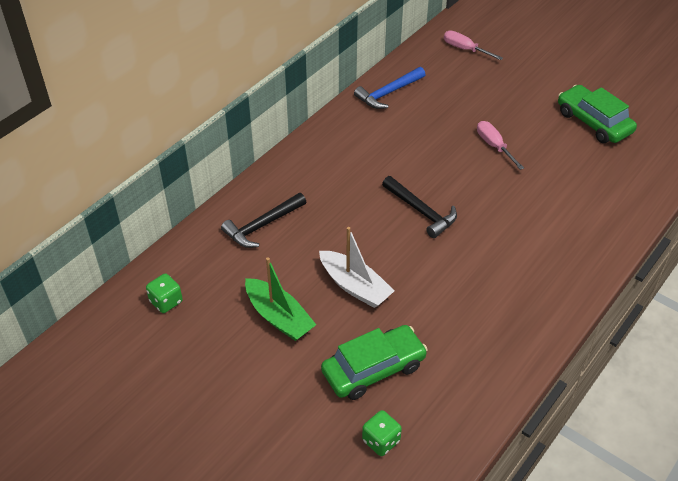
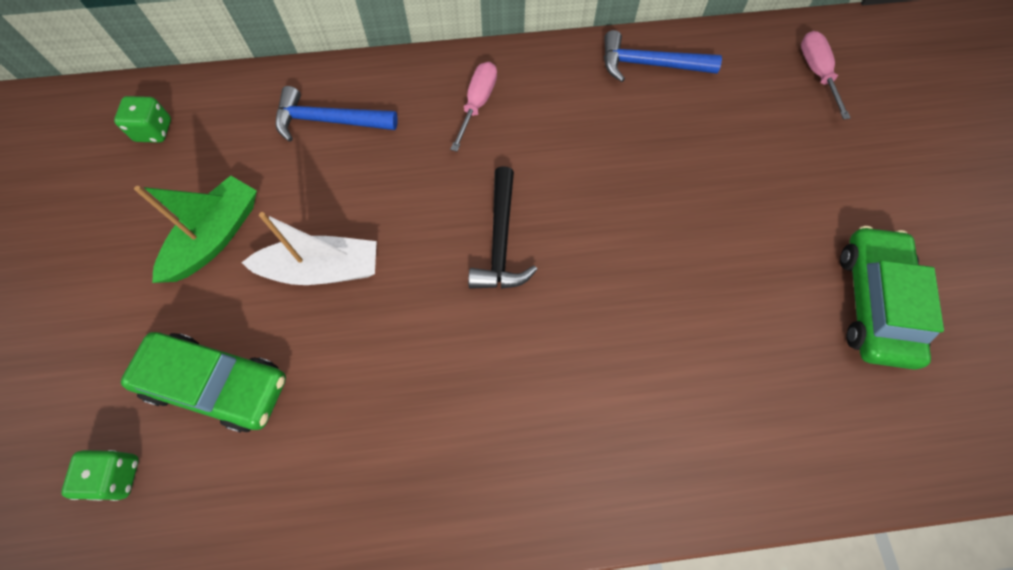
camera: 45 degrees right, 20 degrees up
black hammer [221,193,306,248] -> blue hammer [275,86,398,142]
green boat [245,257,316,341] -> green boat turned 150 degrees counterclockwise [134,176,257,283]
white boat [319,227,395,308] -> white boat turned 90 degrees counterclockwise [241,212,377,285]
pink screwdriver [477,121,524,170] -> pink screwdriver moved to [450,62,497,152]

